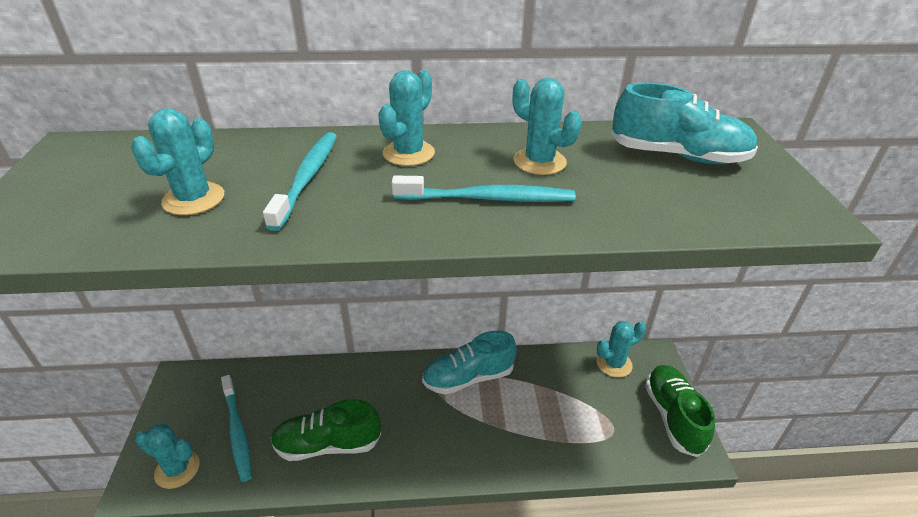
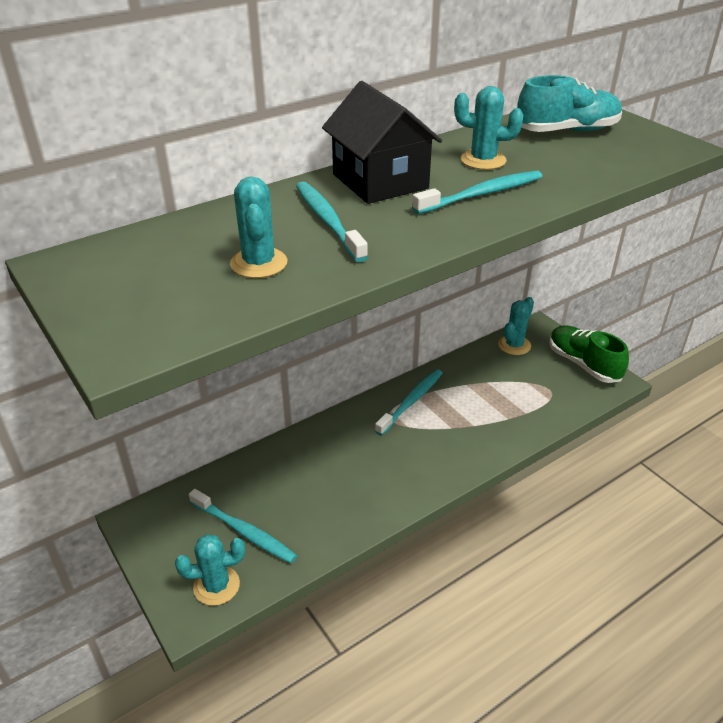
camera: 30 degrees left, 0 degrees up
green shoe [271,399,381,461] -> none
turquoise cactus [378,70,435,166] -> black house [322,81,442,204]
turquoise shoe [422,331,517,395] -> turquoise toothbrush [375,369,442,436]

